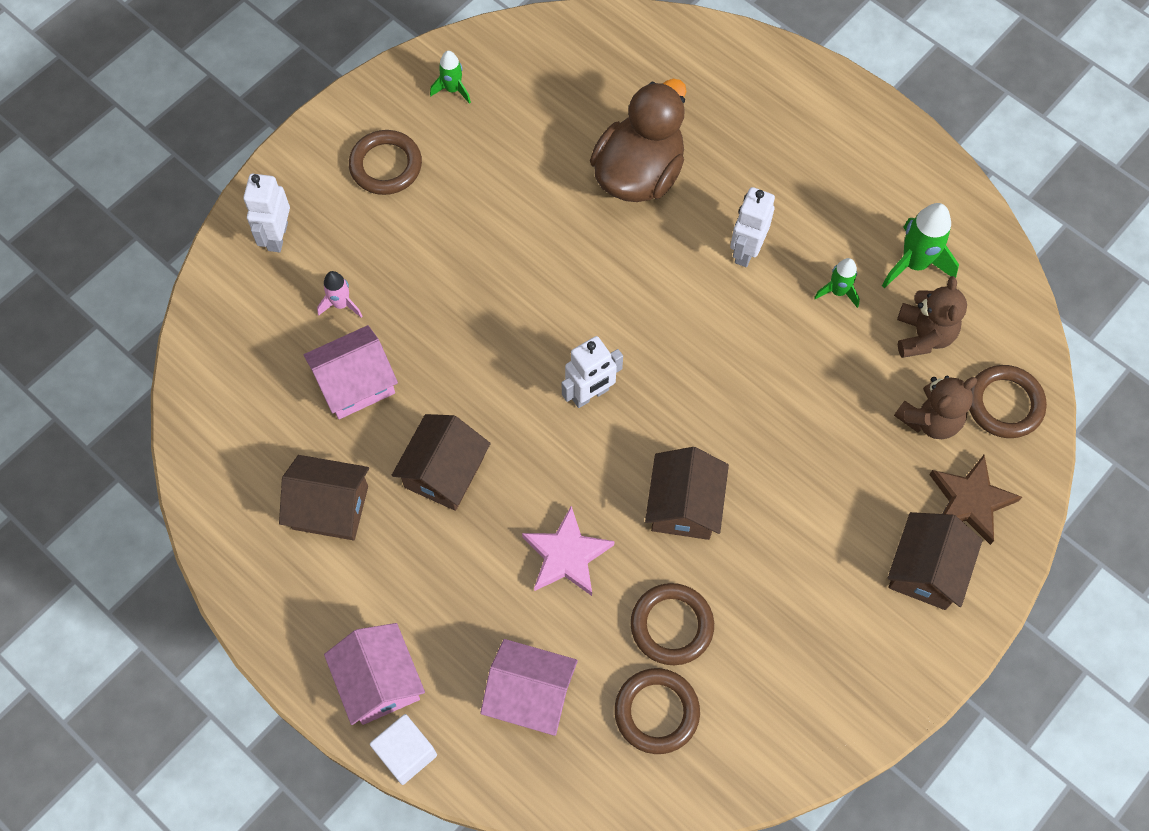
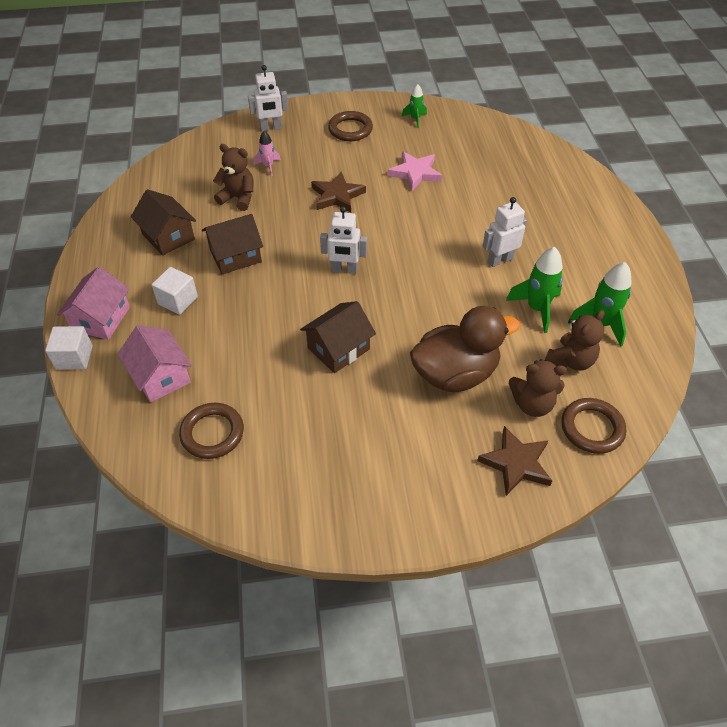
camera: 40 degrees right, 15 degrees down
white robot [243,174,290,252] -> white robot turned 150 degrees counterclockwise [248,65,288,131]
pink house [304,325,398,419] -> brown teddy bear [213,144,253,211]
pink star [522,506,615,596] -> pink star moved to [388,151,442,191]
brown duck [590,79,686,202] -> brown duck moved to [410,306,520,392]
brown ring [631,583,714,665] -> none
green rocket [814,258,860,308] -> green rocket [506,247,563,333], size x1.71
brown house [888,512,983,610] -> none
none -> white cube [151,267,198,315]
none -> brown star [311,172,366,213]

